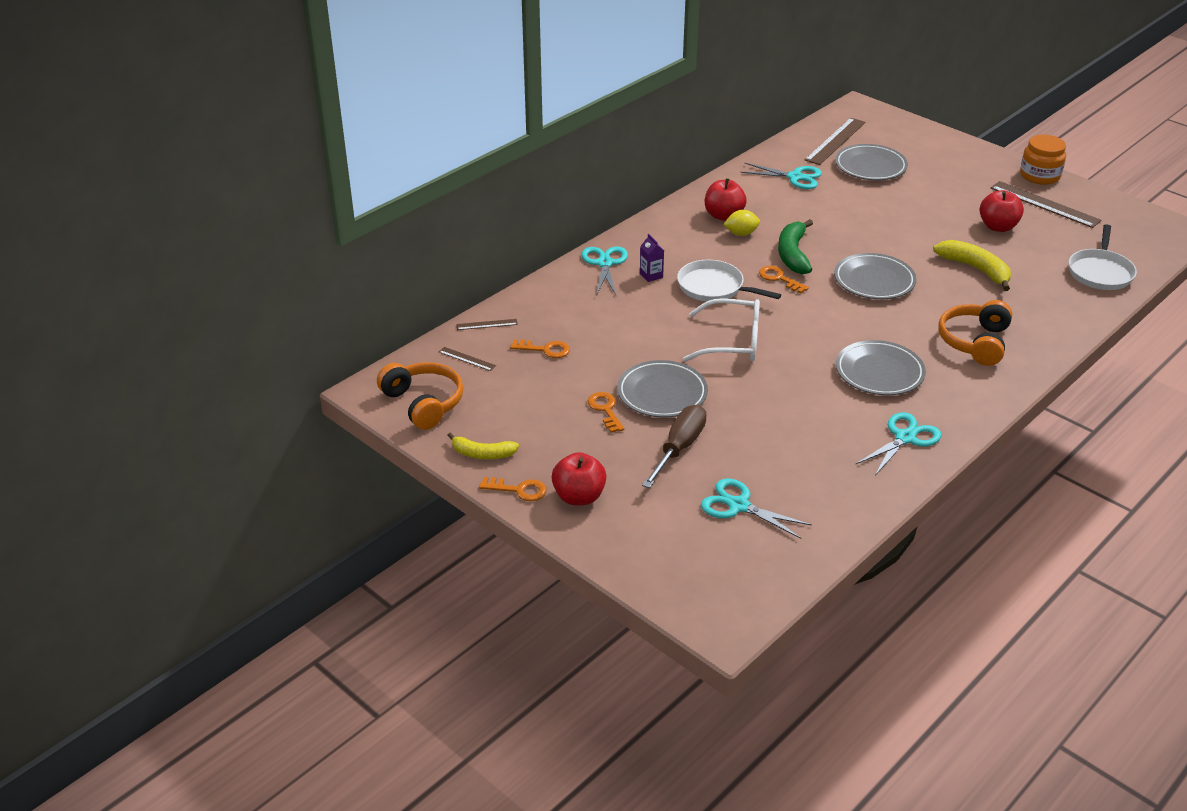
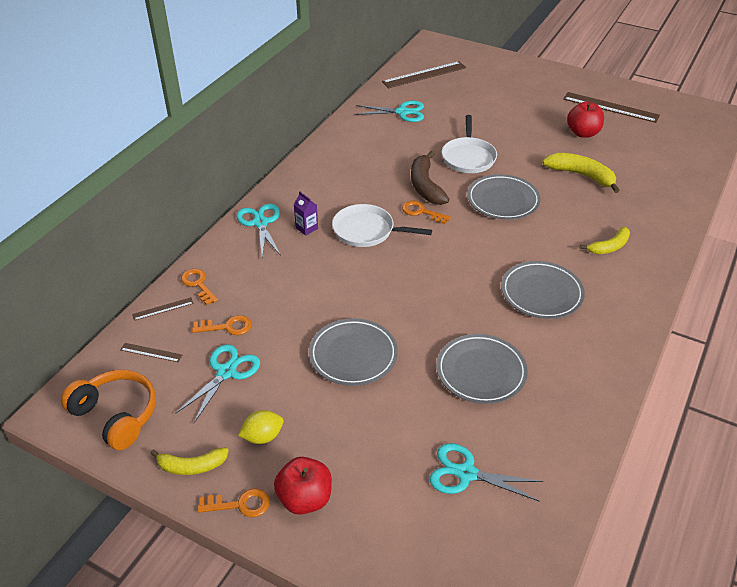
camera: 15 degrees left, 5 degrees up
orange key [587,392,624,433] -> orange key moved to [181,269,218,305]
brown screwdriver [642,405,707,488] -> none
white glasses [683,298,760,362] -> none
red apple [705,178,747,221] -> none
yellow lemon [723,210,760,236] -> yellow lemon moved to [238,410,284,444]
green banana [778,219,813,274] -> brown banana [411,151,450,205]
brown ruler [805,118,865,165] -> brown ruler turned 45 degrees clockwise [382,61,466,88]
grey plate [835,144,908,180] -> grey plate moved to [437,334,528,404]
turquoise scissors [855,412,941,476] -> turquoise scissors moved to [175,344,260,423]
orange headphones [938,300,1012,366] -> yellow banana [580,226,630,254]
orange jar [1020,134,1066,185] -> none
white pan [1069,224,1137,290] -> white pan moved to [442,115,497,173]

